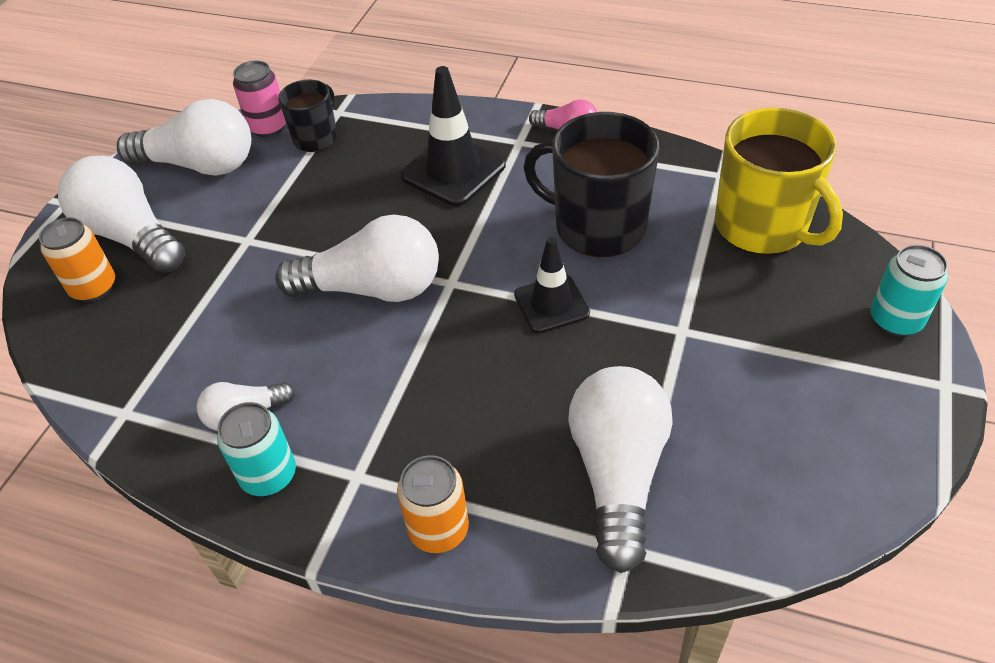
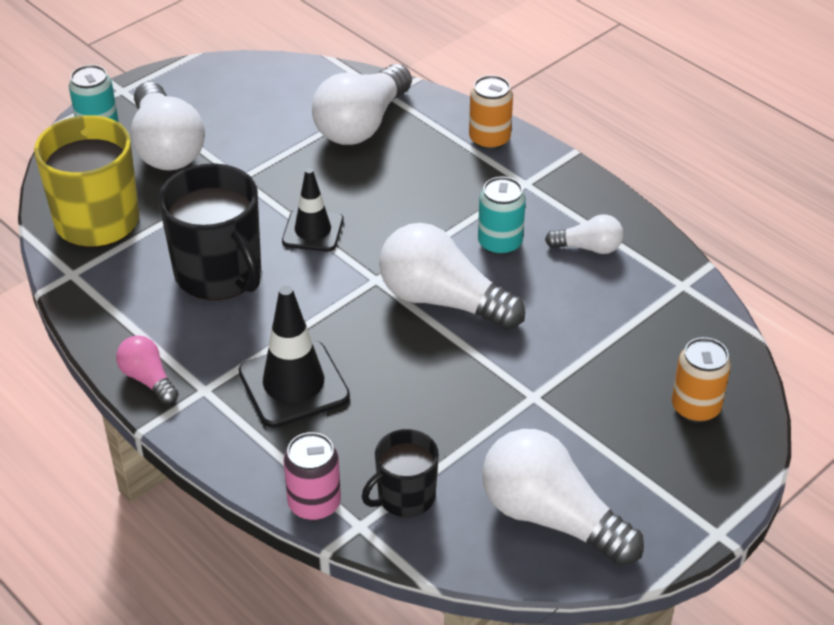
camera: 155 degrees left, 5 degrees down
white light bulb [58,156,185,273] -> white light bulb moved to [131,82,205,170]
turquoise can [217,402,296,496] -> turquoise can moved to [478,177,526,256]
pink can [233,61,286,137] -> pink can moved to [284,432,341,521]

